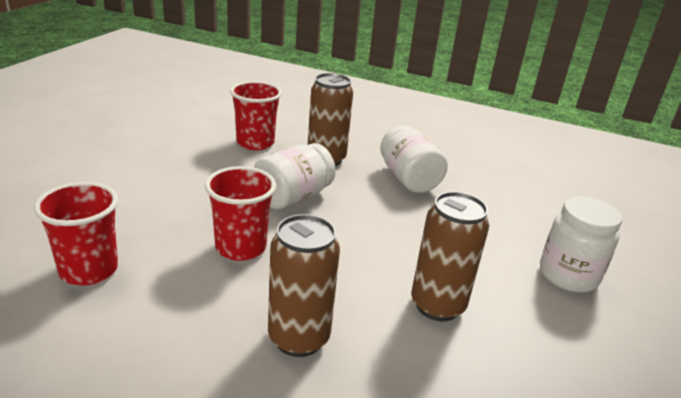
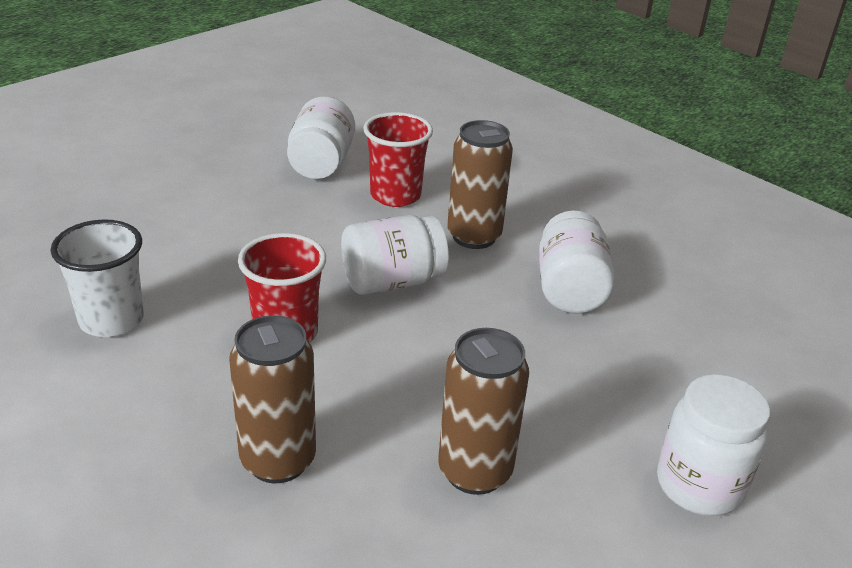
camera: 25 degrees right, 5 degrees up
red cup [34,182,118,286] -> white cup [51,219,144,337]
none -> white jar [287,96,355,179]

